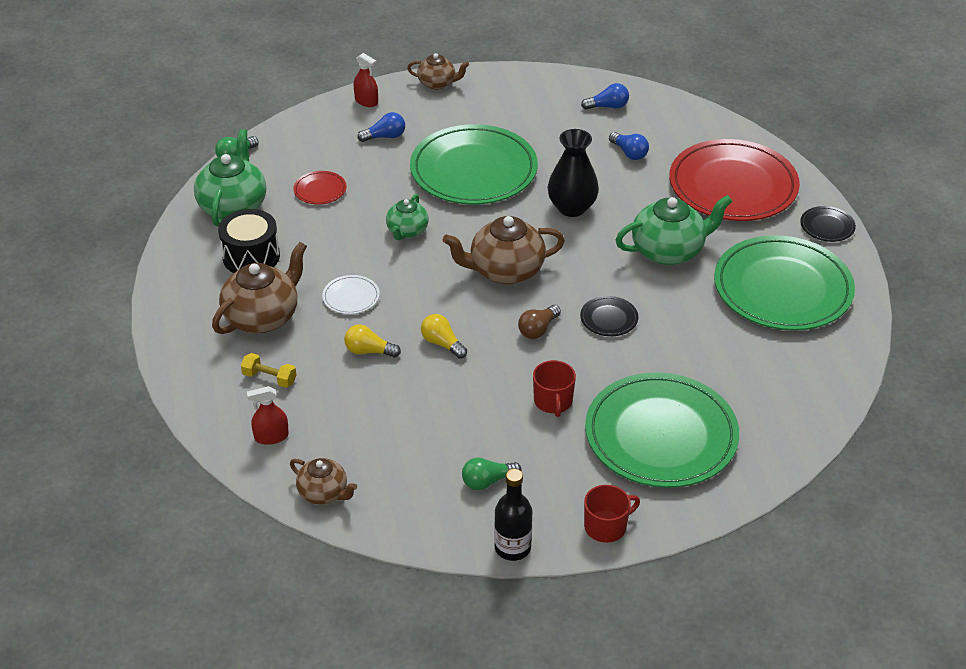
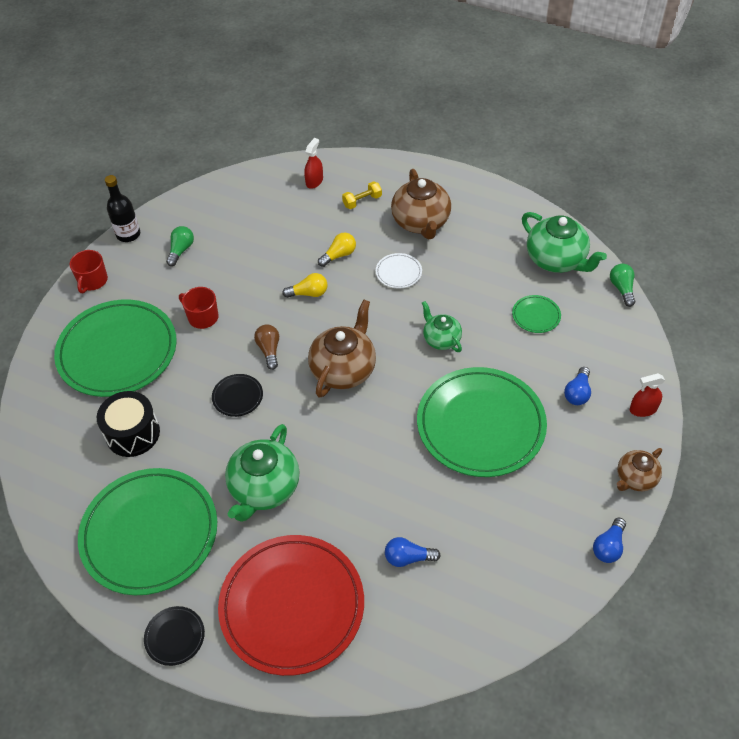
camera: 130 degrees right, 10 degrees up
black drum [218,209,280,273] -> black drum moved to [97,391,160,457]
brown teapot [290,458,357,505] -> none
red plate [293,171,347,205] -> green plate [512,295,561,333]
black vase [547,129,599,217] -> none
blue light bulb [581,83,629,110] -> blue light bulb moved to [593,518,626,563]

